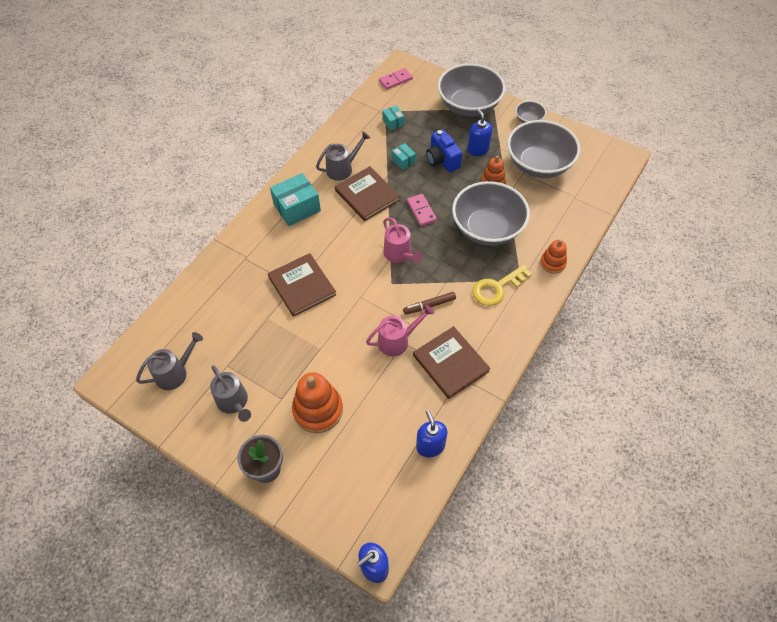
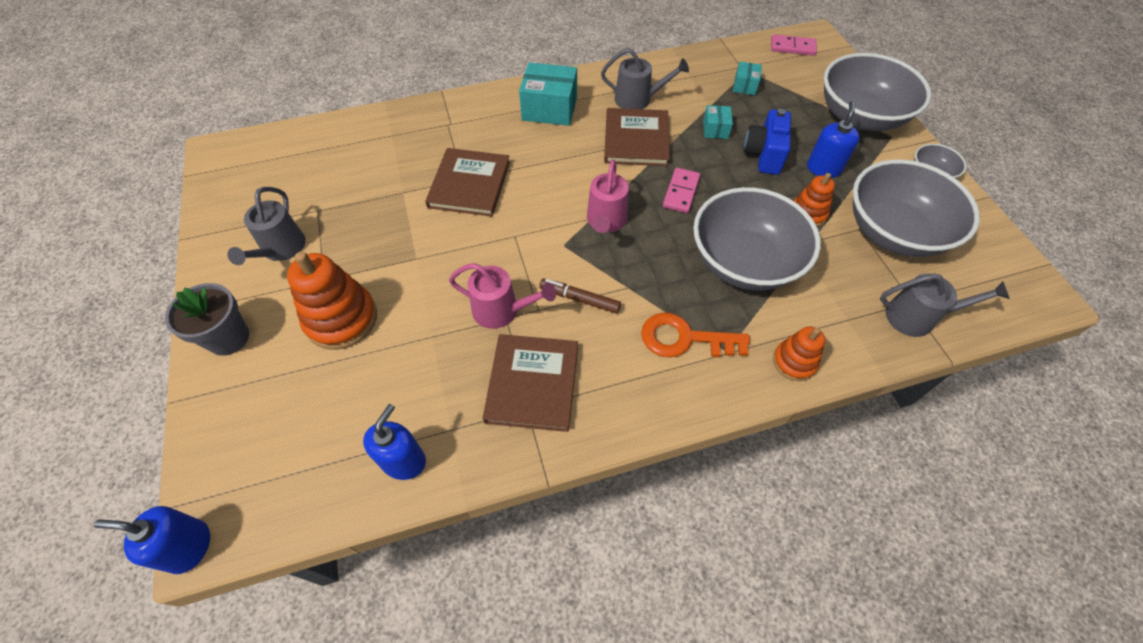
camera: 40 degrees right, 0 degrees up
grey watering can [136,332,203,390] -> grey watering can moved to [880,273,1010,337]
yellow key [472,265,532,306] -> orange key [641,313,750,357]

